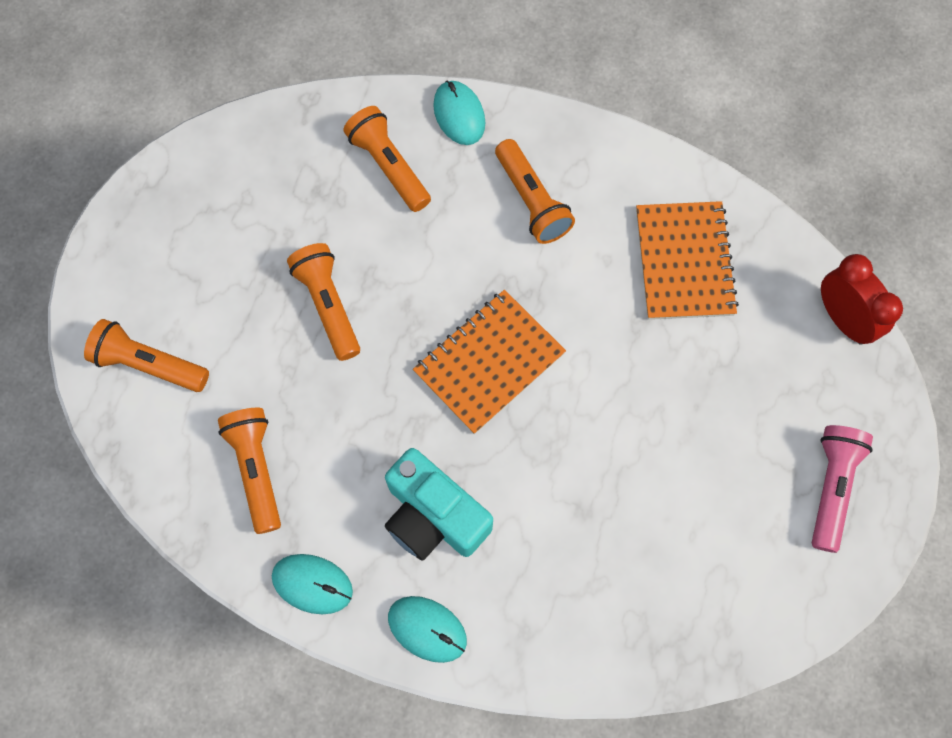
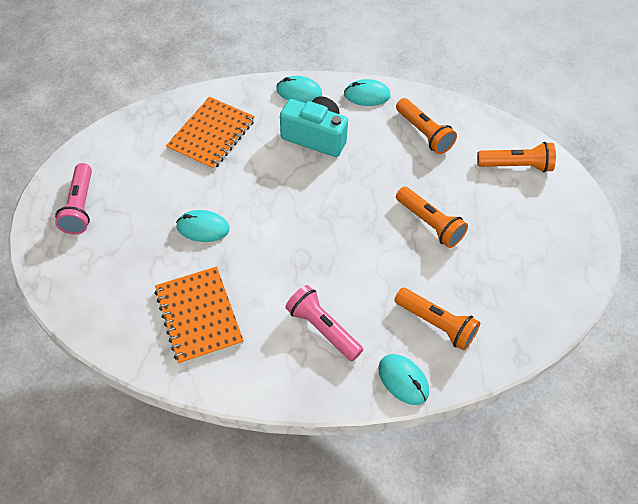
camera: 160 degrees right, 15 degrees down
orange notebook [413,290,566,434] -> orange notebook moved to [166,97,255,170]
orange flashlight [495,139,575,244] -> pink flashlight [285,285,363,361]
red clock [821,254,903,345] -> none
none -> turquoise mouse [176,210,229,242]

